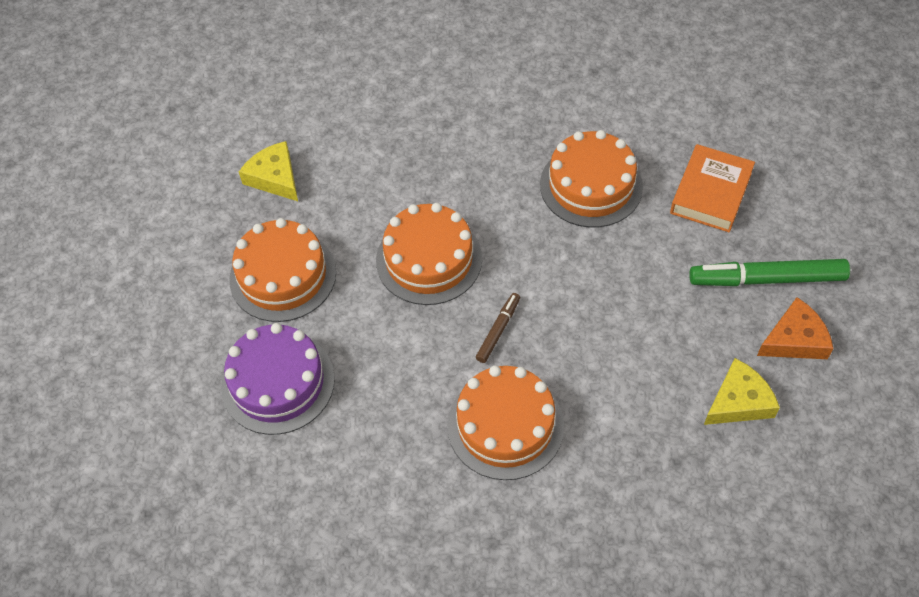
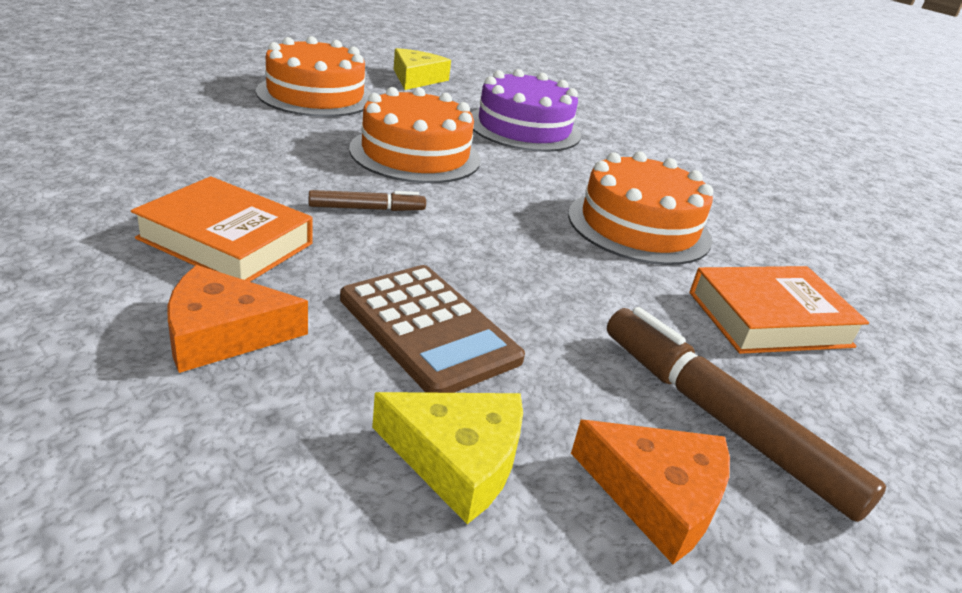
camera: 45 degrees right, 25 degrees down
purple cake [221,323,335,435] -> purple cake moved to [472,69,581,152]
orange cake [447,365,564,480] -> orange book [131,176,313,282]
green marker [689,259,850,286] -> brown marker [607,307,886,522]
none -> orange cheese [167,265,308,373]
none -> brown calculator [340,265,525,393]

